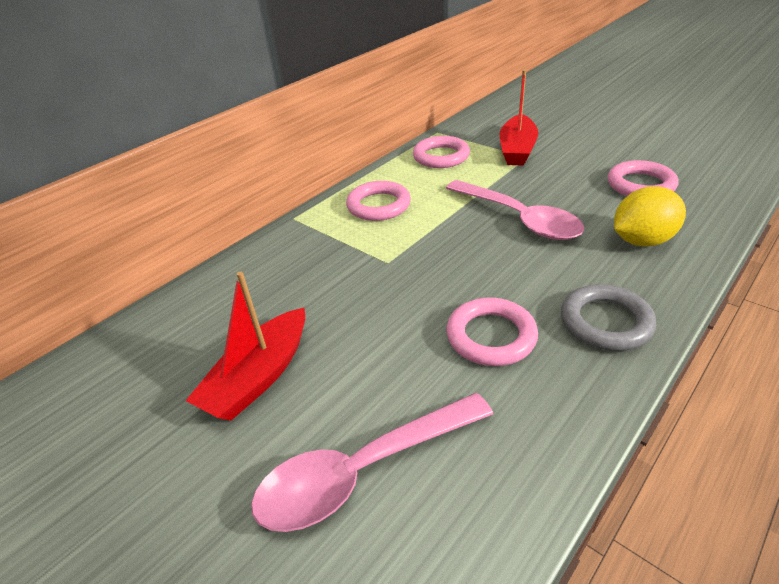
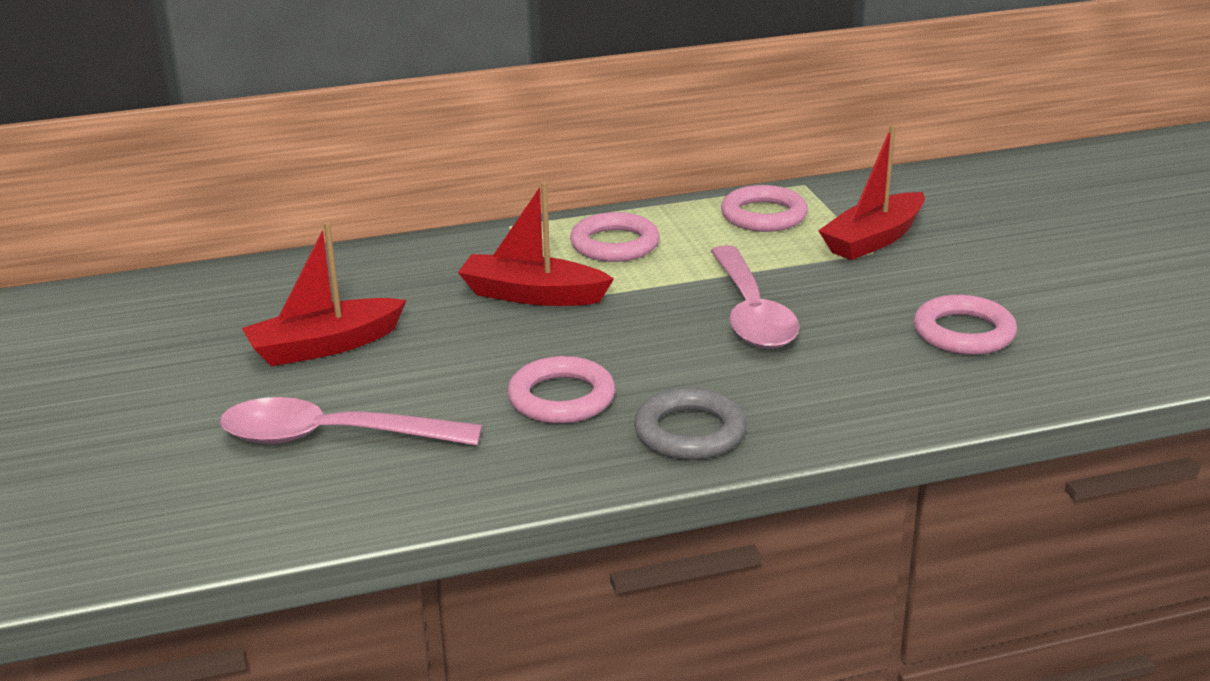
camera: 30 degrees right, 10 degrees down
yellow lemon [614,186,686,247] -> none
none -> red boat [458,181,614,306]

